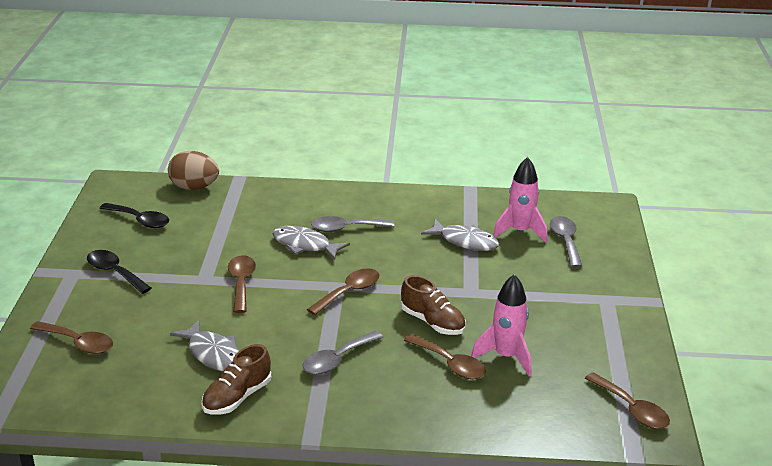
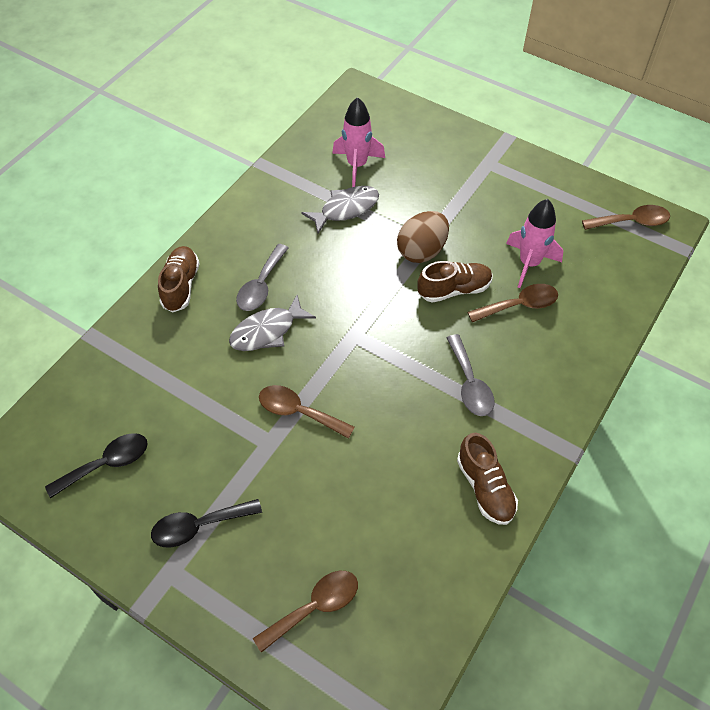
camera: 60 degrees left, 25 degrees up
brown egg [168,151,219,190] -> brown egg moved to [397,211,449,263]
grey fish [170,319,239,371] -> none
brown spoon [307,268,379,315] -> none
grey spoon [550,216,582,268] -> none
none -> brown shoe [158,246,200,312]

